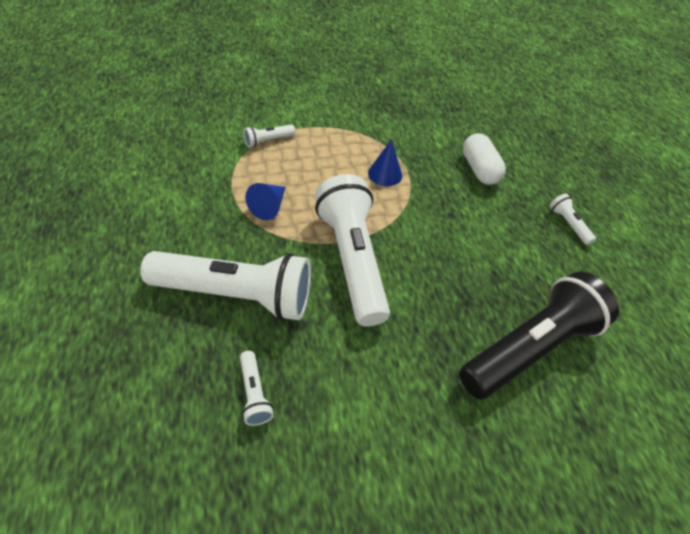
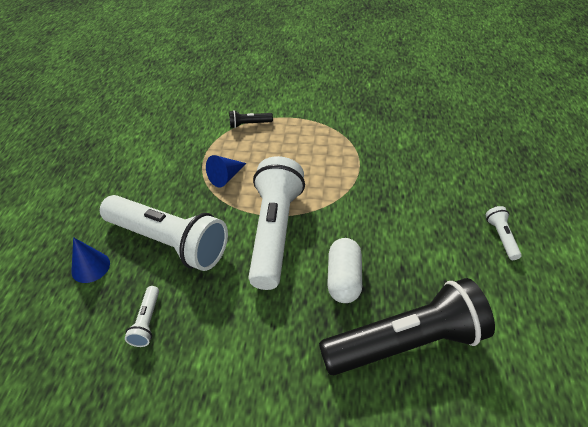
camera: 25 degrees right, 5 degrees down
white flashlight [244,124,295,147] -> black flashlight [229,111,273,128]
blue cone [368,139,402,186] -> blue cone moved to [71,237,110,283]
white capsule [463,133,506,185] -> white capsule moved to [327,238,362,303]

